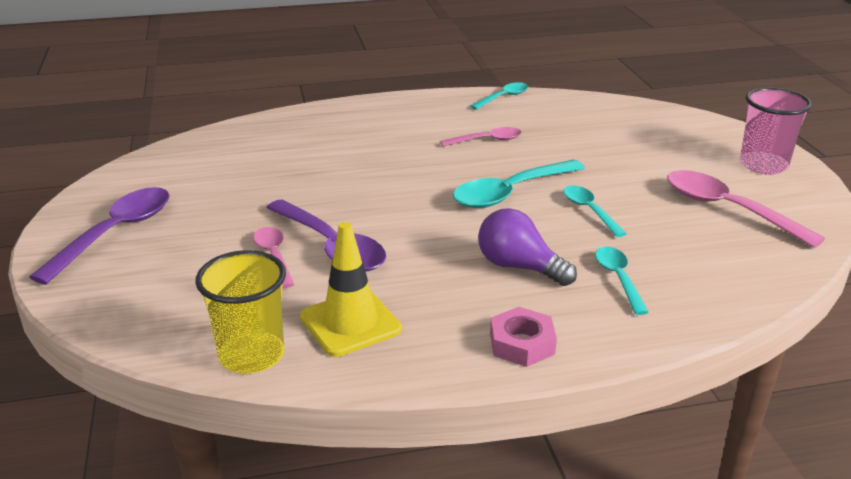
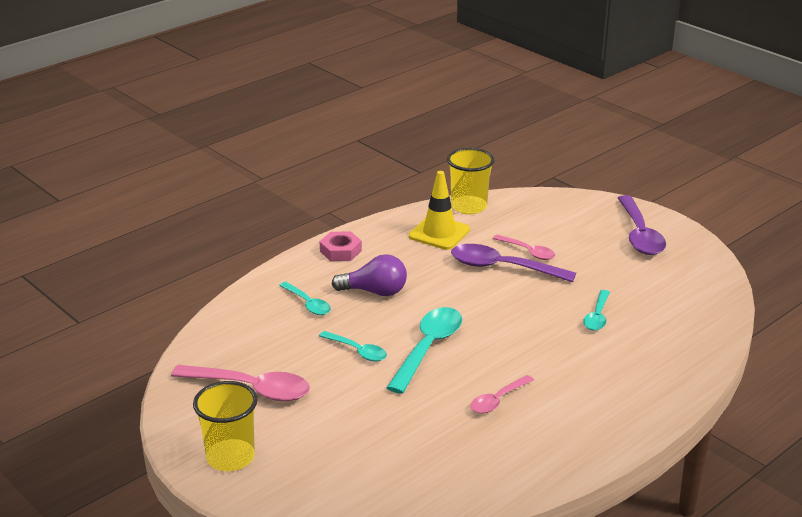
camera: 150 degrees right, 0 degrees up
turquoise spoon [470,82,528,110] -> turquoise spoon moved to [583,290,610,331]
pink cup [740,87,812,174] -> yellow cup [193,381,257,471]

